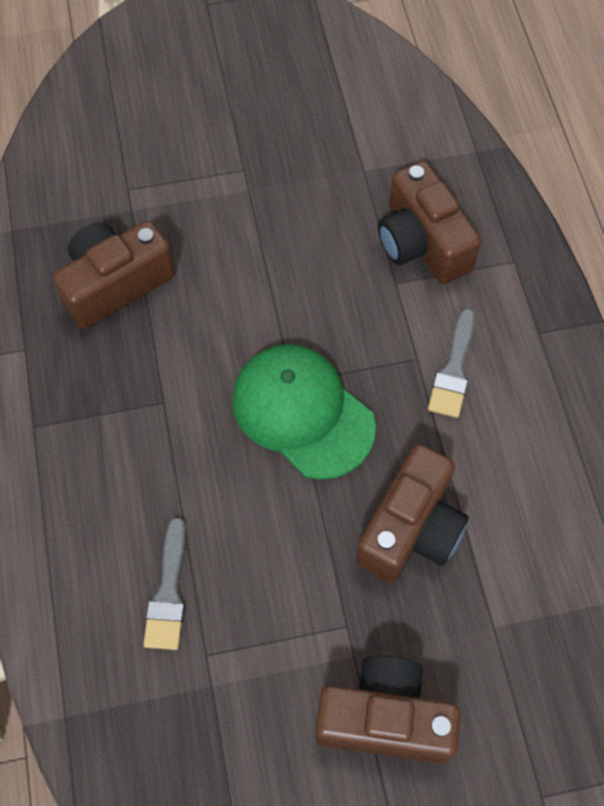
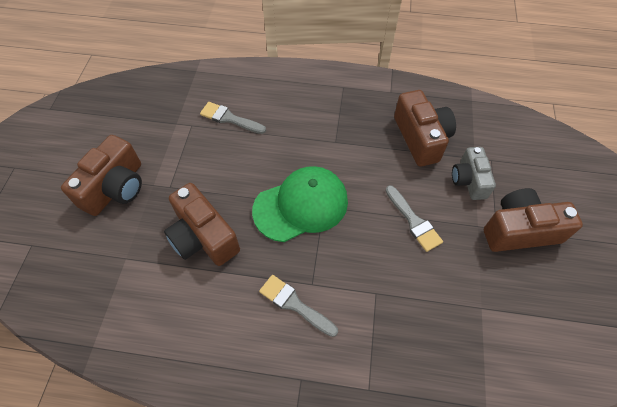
camera: 110 degrees right, 5 degrees down
brown camera [378,161,481,284] -> brown camera moved to [484,188,583,252]
none -> grey brush [385,185,443,252]
none -> grey camera [452,147,496,200]

